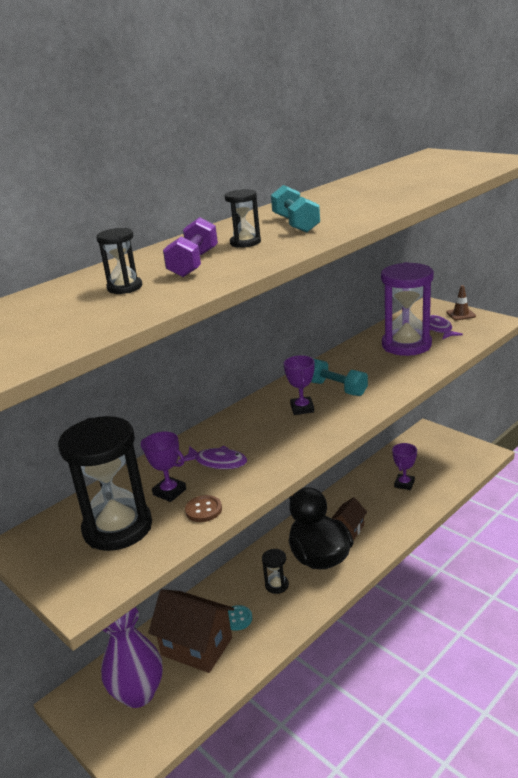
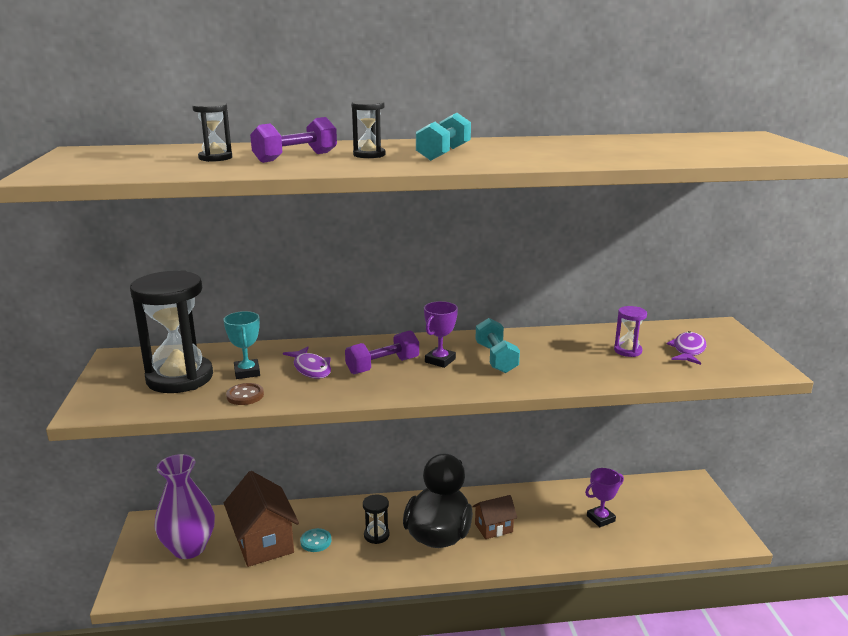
camera: 35 degrees right, 5 degrees down
purple trophy [141,431,186,502] -> turquoise trophy [223,311,260,379]
purple hourglass [381,262,434,356] -> purple hourglass [614,306,647,357], size x0.45
brown traffic cone [446,285,476,320] -> none
none -> purple dumbbell [345,330,419,374]

